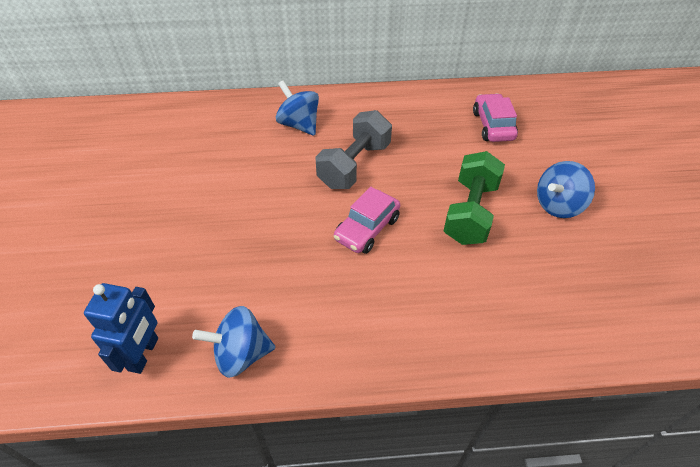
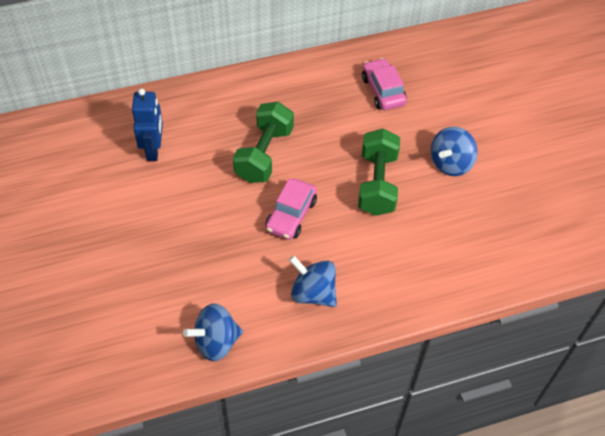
camera: 15 degrees left, 5 degrees up
blue robot [84,283,158,374] -> blue robot moved to [132,89,163,161]
blue spinning top [276,80,319,136] -> blue spinning top moved to [289,255,337,307]
grey dumbbell [315,110,392,189] -> green dumbbell [233,102,294,183]

